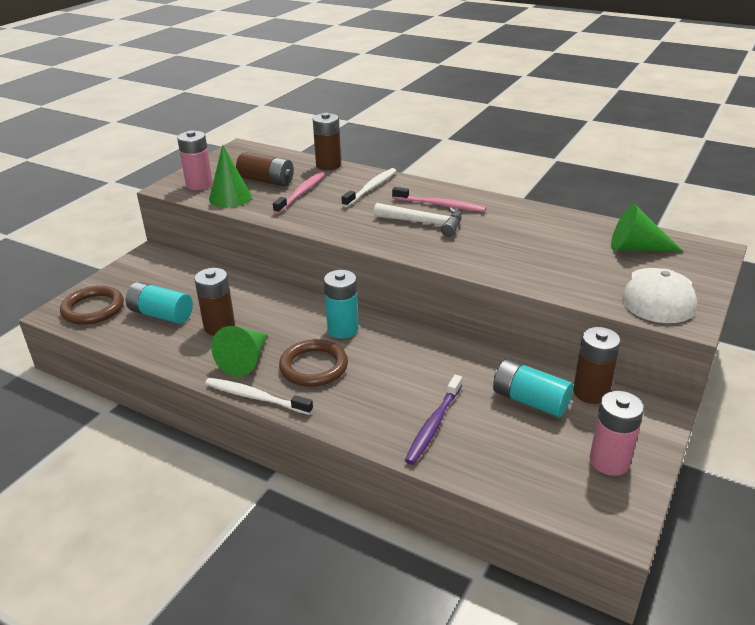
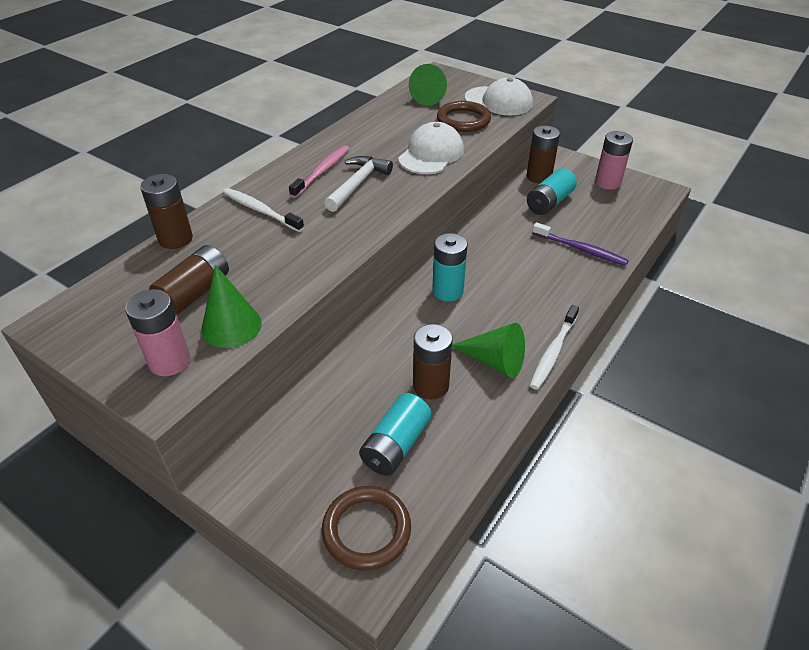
camera: 85 degrees left, 10 degrees up
pink toothbrush [273,172,325,214] -> none
brown ring [279,339,348,387] -> brown ring moved to [437,101,491,132]
none -> white cap [398,122,464,174]

